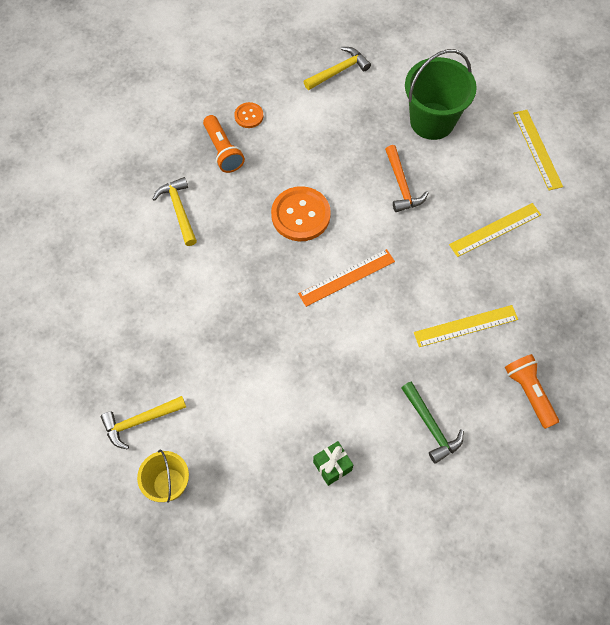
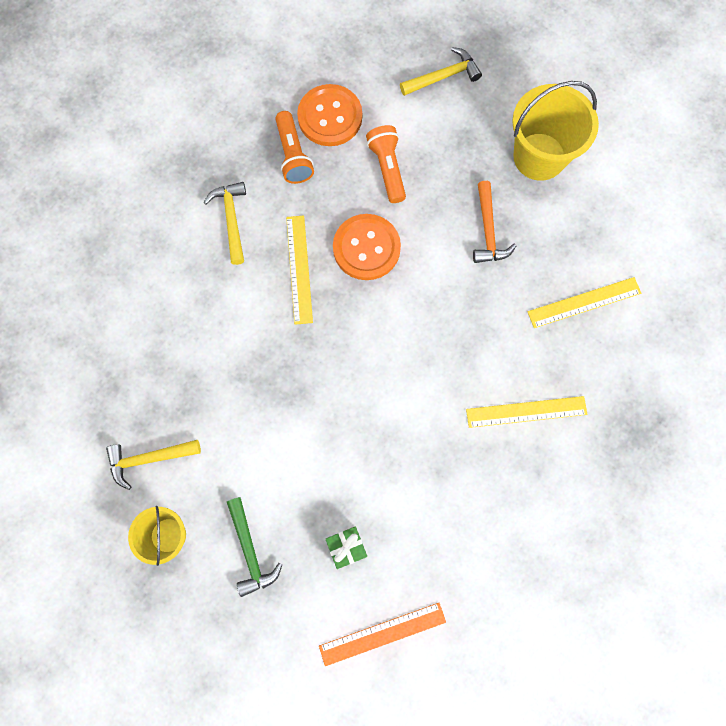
camera: 10 degrees right, 10 degrees up
orange button [234,102,263,128] -> orange button [297,84,362,146], size x1.93
orange ruler [298,249,395,307] -> orange ruler moved to [319,603,446,666]
green hammer [401,381,464,464] -> green hammer moved to [227,497,282,597]
green bucket [405,49,477,140] -> yellow bucket [512,81,599,181]
orange flashlight [505,354,559,429] -> orange flashlight moved to [366,125,406,203]
yellow ruler [513,110,563,190] -> yellow ruler moved to [286,215,313,325]

